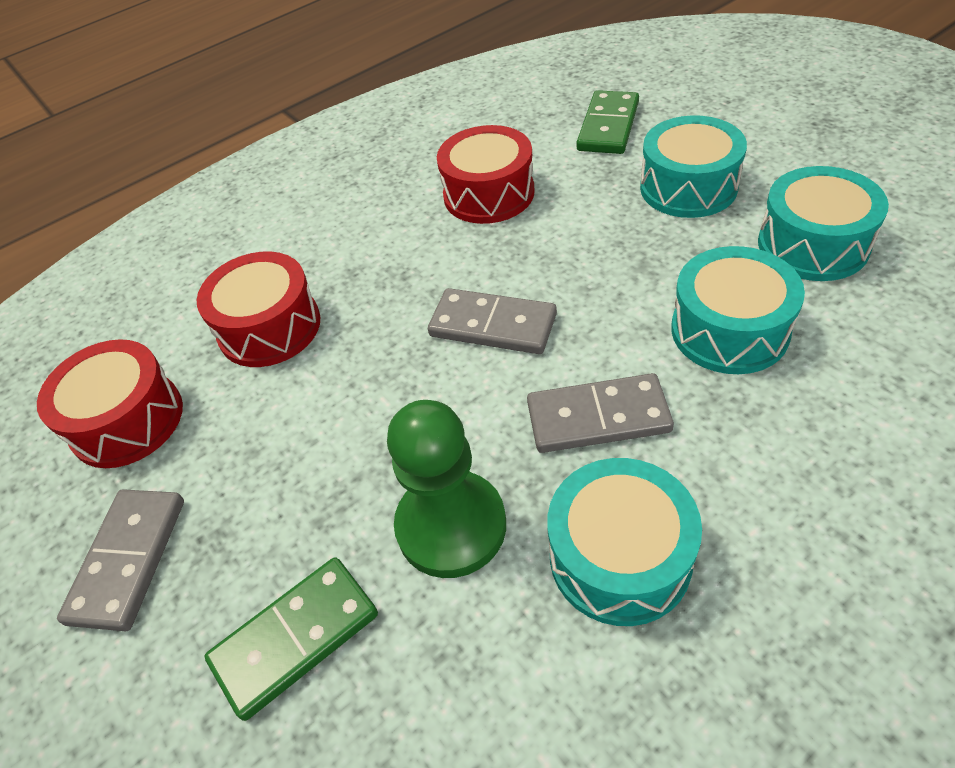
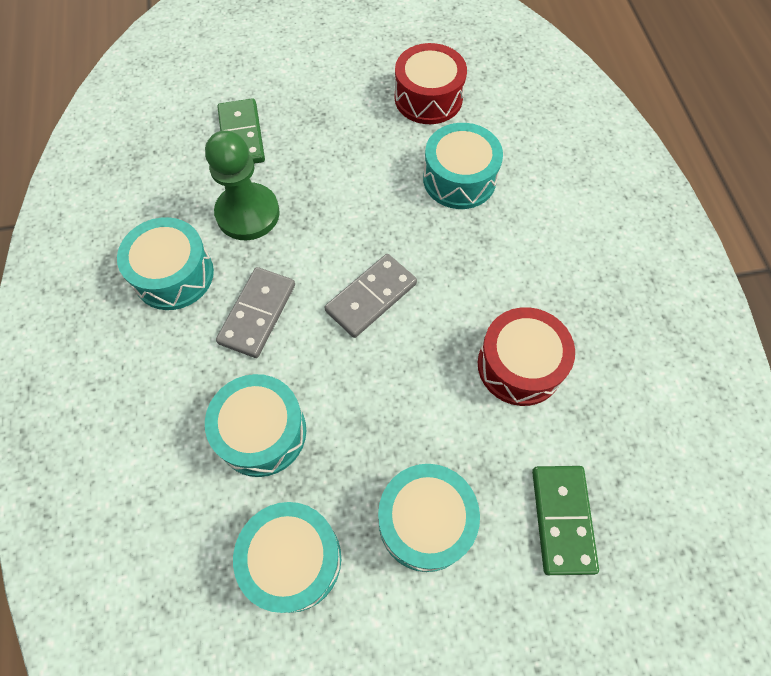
camera: 110 degrees right, 15 degrees up
grey domino [57,489,184,631] -> none
red drum [197,251,320,367] -> turquoise drum [423,123,503,209]
green domino [577,90,639,154] -> green domino turned 45 degrees clockwise [532,466,599,575]

